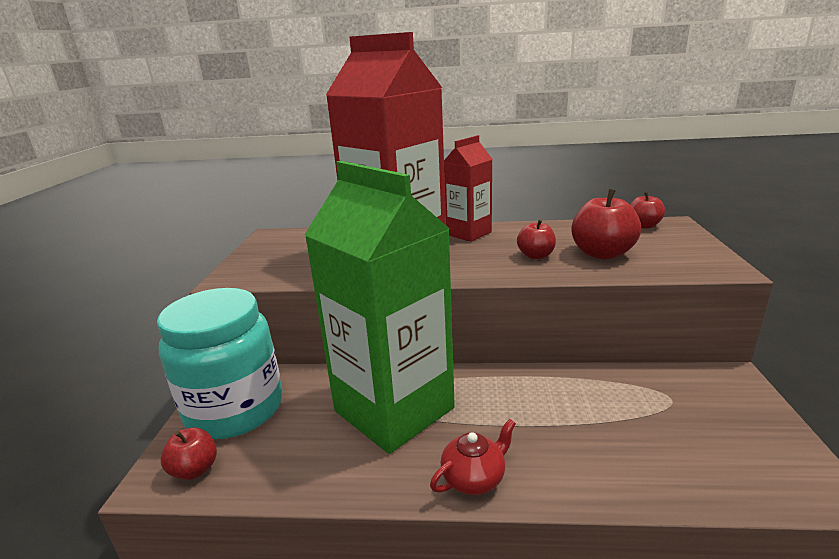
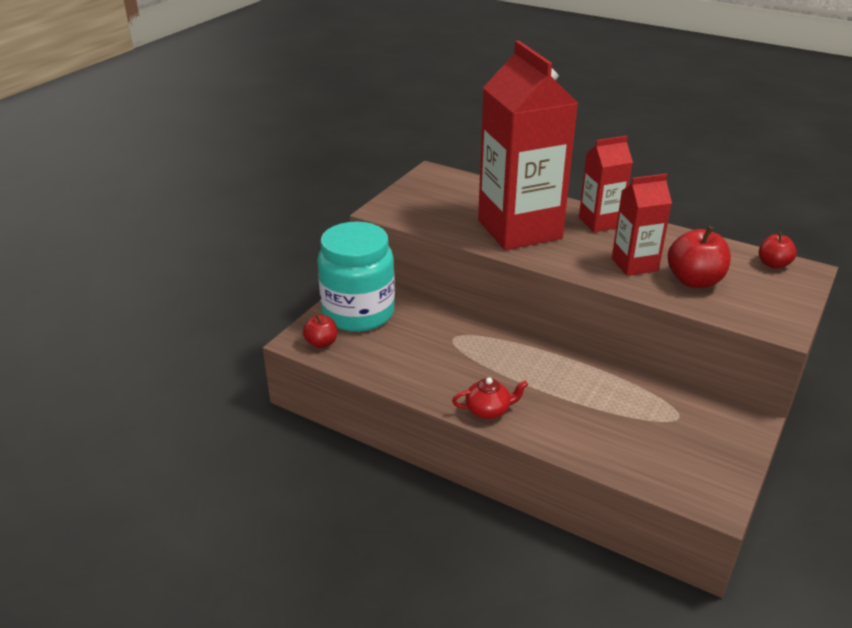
camera: 25 degrees right, 10 degrees up
green carton [305,161,455,454] -> none
red apple [517,219,556,259] -> red carton [612,174,672,276]

